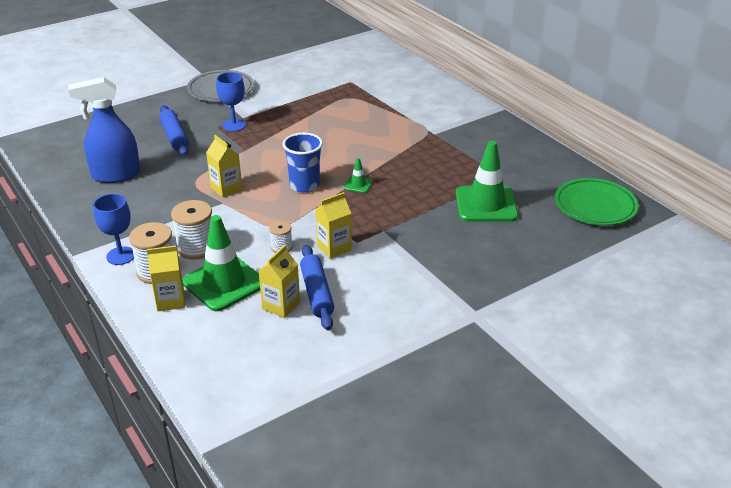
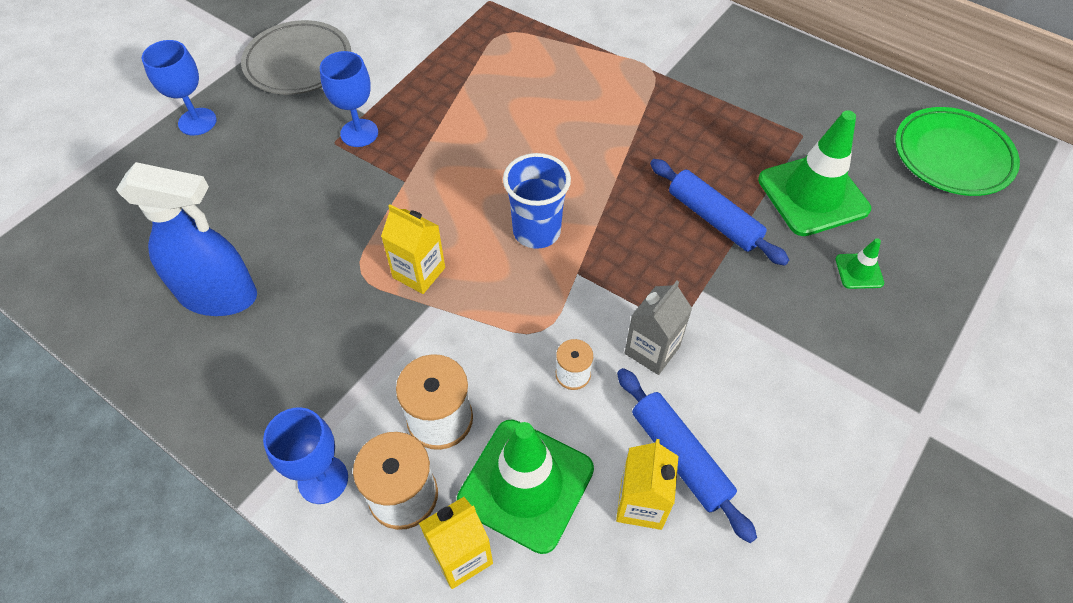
camera: 20 degrees left, 20 degrees up
blue spray bottle [69,77,140,183] -> blue spray bottle turned 135 degrees counterclockwise [116,162,257,316]
blue rolling pin [159,105,189,156] -> blue rolling pin moved to [650,159,789,266]
yellow carton [316,192,352,259] -> grey carton [625,281,692,375]
green traffic cone [344,158,373,193] -> green traffic cone moved to [835,238,884,289]
none -> blue goblet [142,40,217,136]

